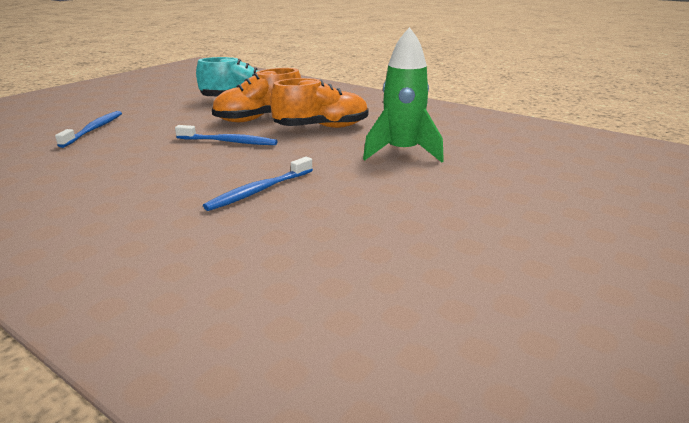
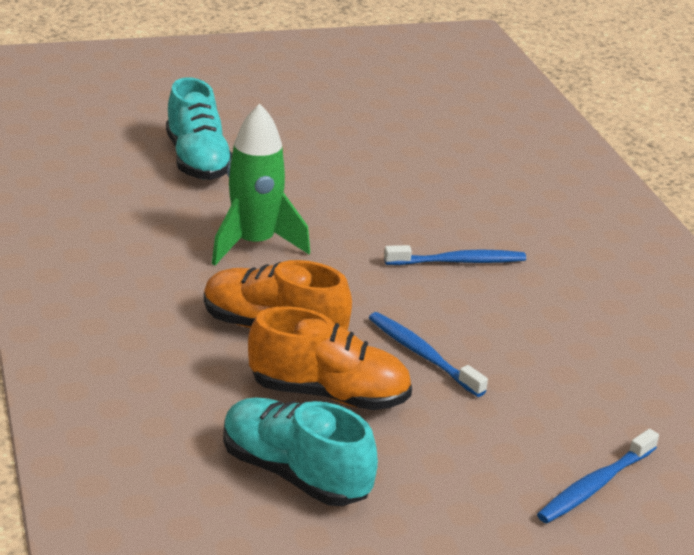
camera: 145 degrees left, 5 degrees up
none -> turquoise shoe [166,77,232,180]

